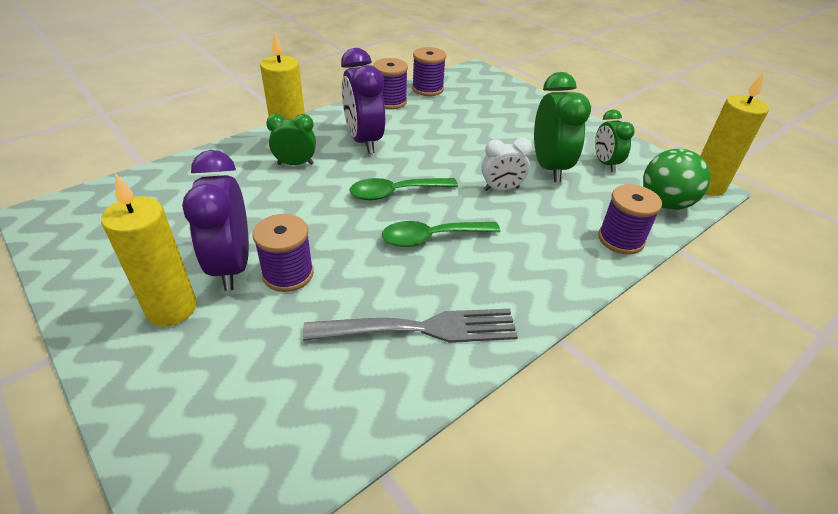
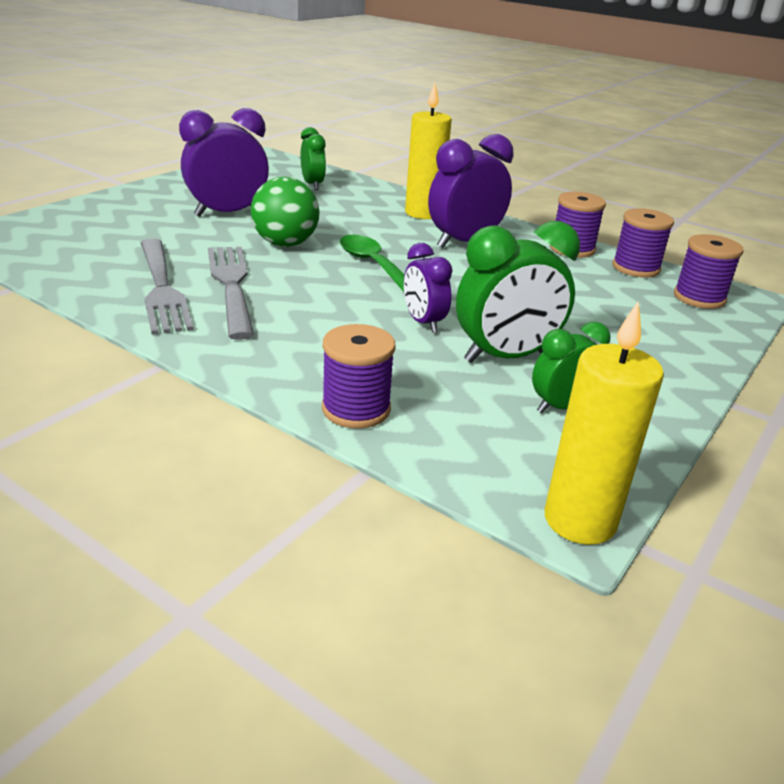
camera: 75 degrees right, 10 degrees down
yellow candle [101,173,197,326] -> none
purple spool [253,214,314,292] -> purple spool moved to [674,234,744,309]
green clock [266,114,316,165] -> green clock moved to [301,127,326,190]
green spoon [382,221,500,247] -> none
white clock [481,138,532,191] -> purple clock [404,243,453,333]
green ball [643,149,710,210] -> green ball moved to [251,177,320,247]
none -> grey fork [208,247,254,340]

